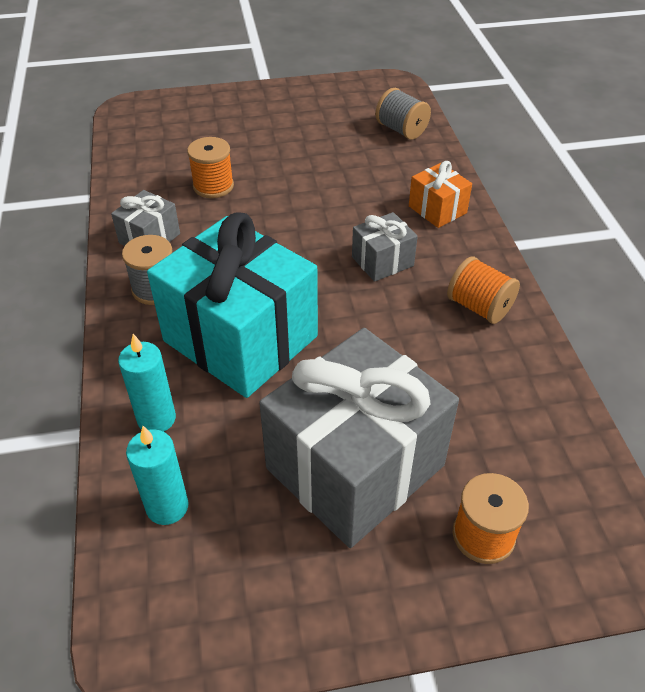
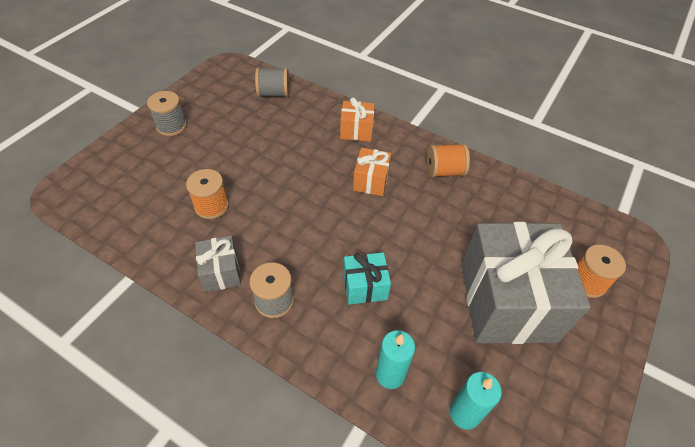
camera: 50 degrees left, 5 degrees up
turquoise gift [147,213,318,398] -> turquoise gift [343,252,391,305], size x0.45
grey gift [352,212,418,282] -> orange gift [353,148,391,196]
none -> grey spool [147,91,187,136]

